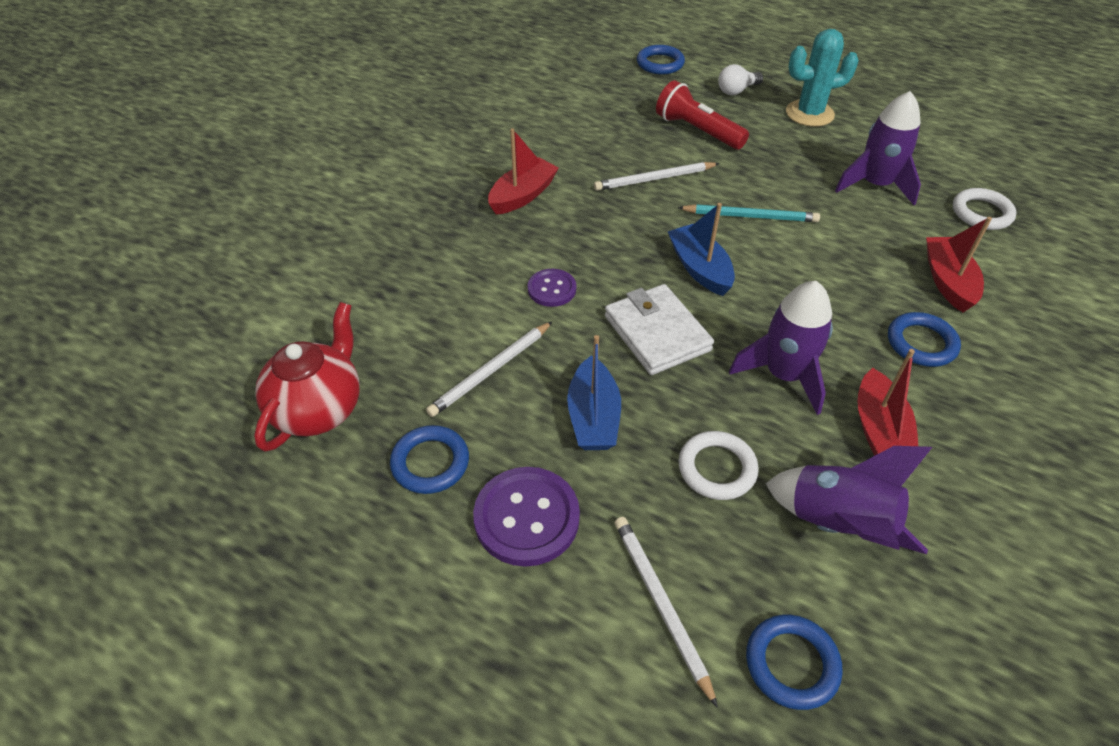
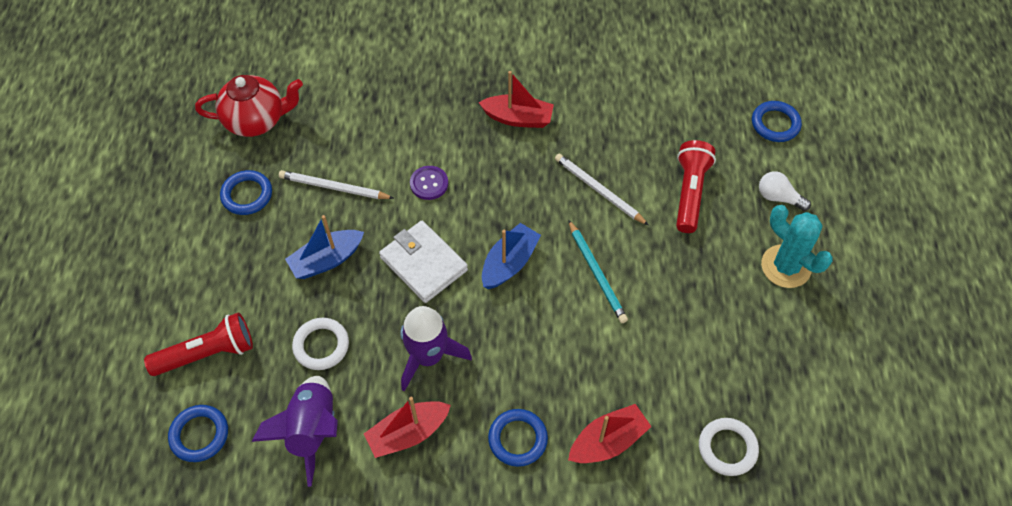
camera: 60 degrees right, 10 degrees up
purple button [473,467,580,567] -> none
white wallet [605,284,714,375] -> white wallet turned 75 degrees counterclockwise [379,221,468,303]
white pencil [615,517,718,708] -> red flashlight [144,312,253,376]
purple rocket [835,91,921,205] -> none

